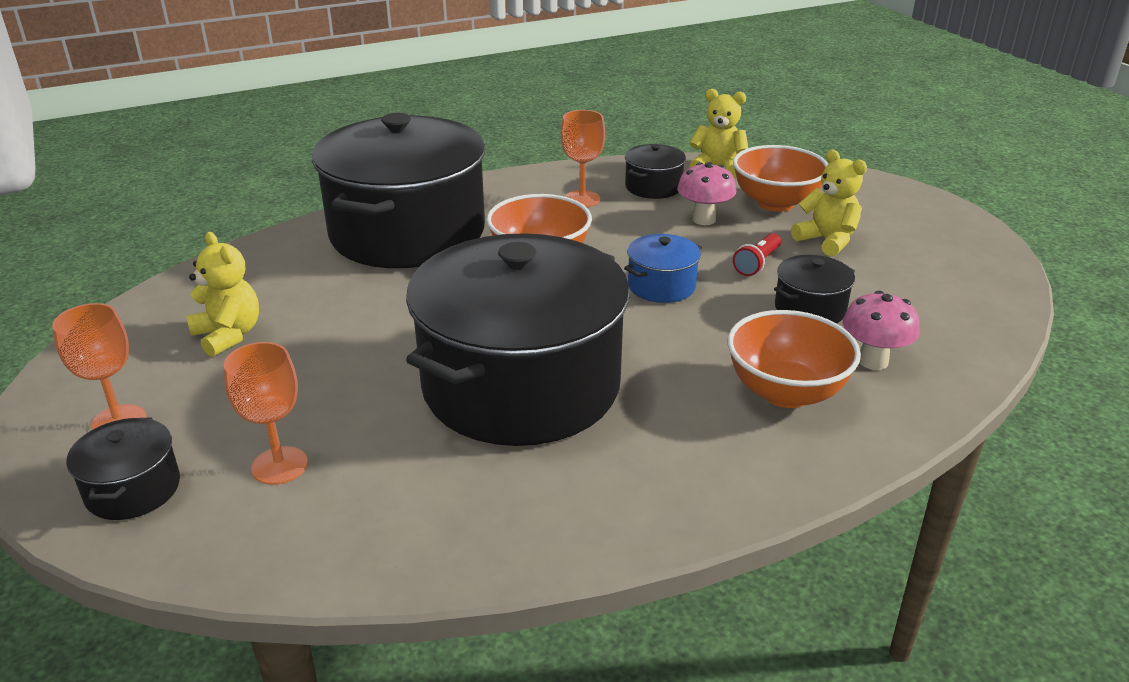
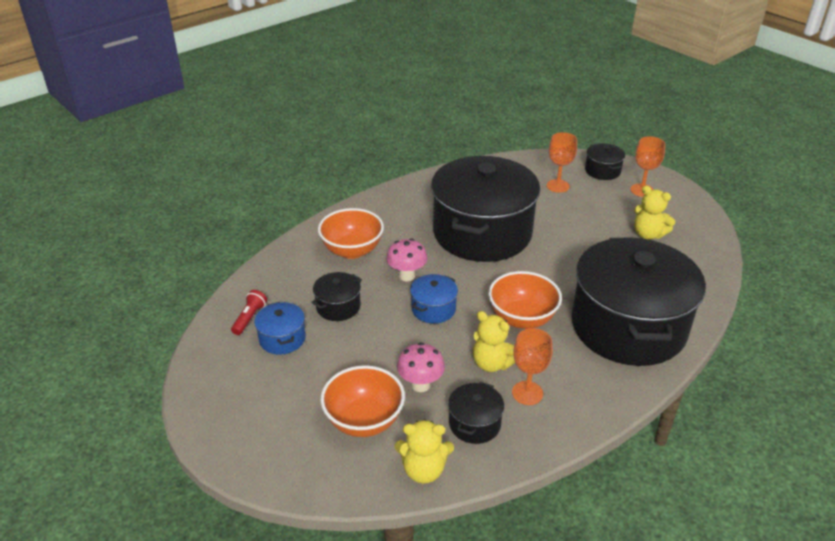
camera: 165 degrees right, 5 degrees up
red flashlight [733,233,781,276] -> red flashlight moved to [231,290,267,335]
yellow teddy bear [791,150,867,257] -> yellow teddy bear moved to [473,311,515,372]
pink mushroom [843,291,920,370] -> pink mushroom moved to [386,238,427,281]
none -> blue pot [254,302,306,355]

